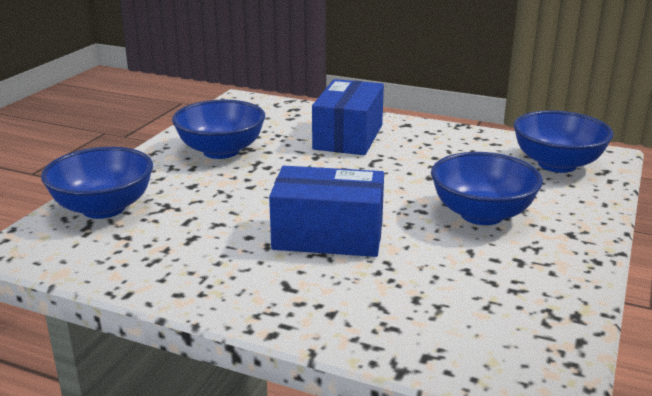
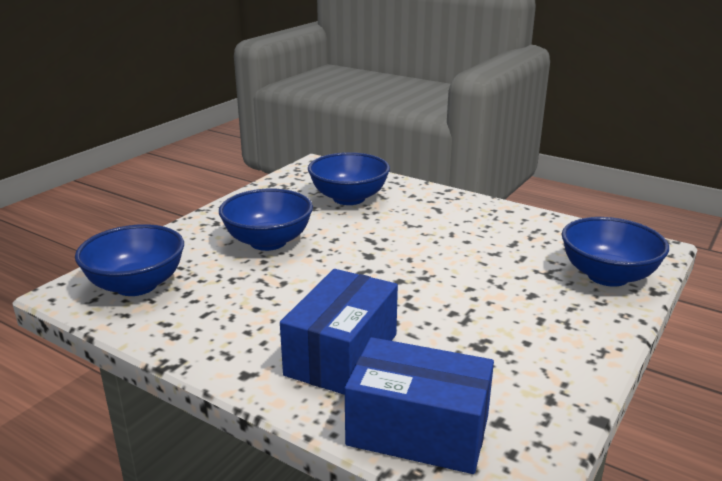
camera: 170 degrees left, 0 degrees up
blue bowl [172,100,265,159] -> blue bowl moved to [308,152,390,205]
blue box [269,166,384,257] -> blue box moved to [345,337,494,474]

